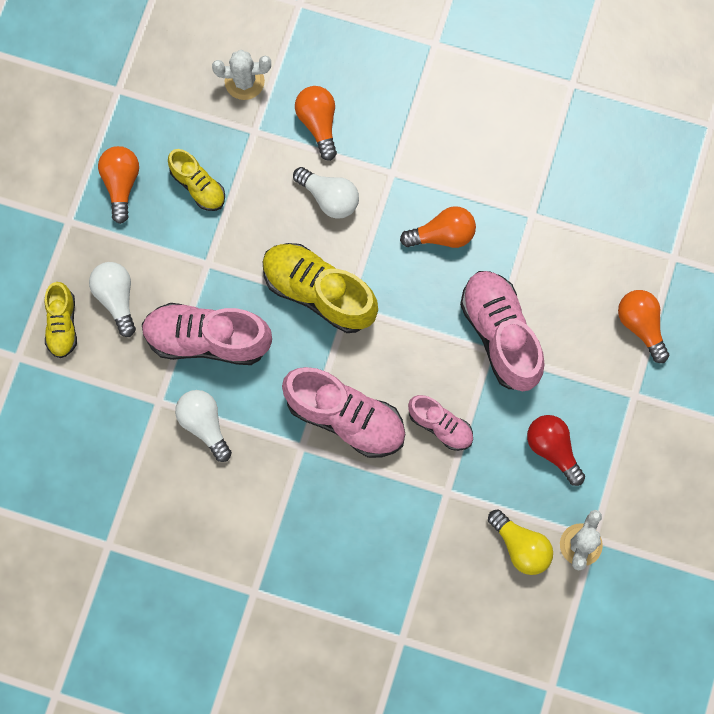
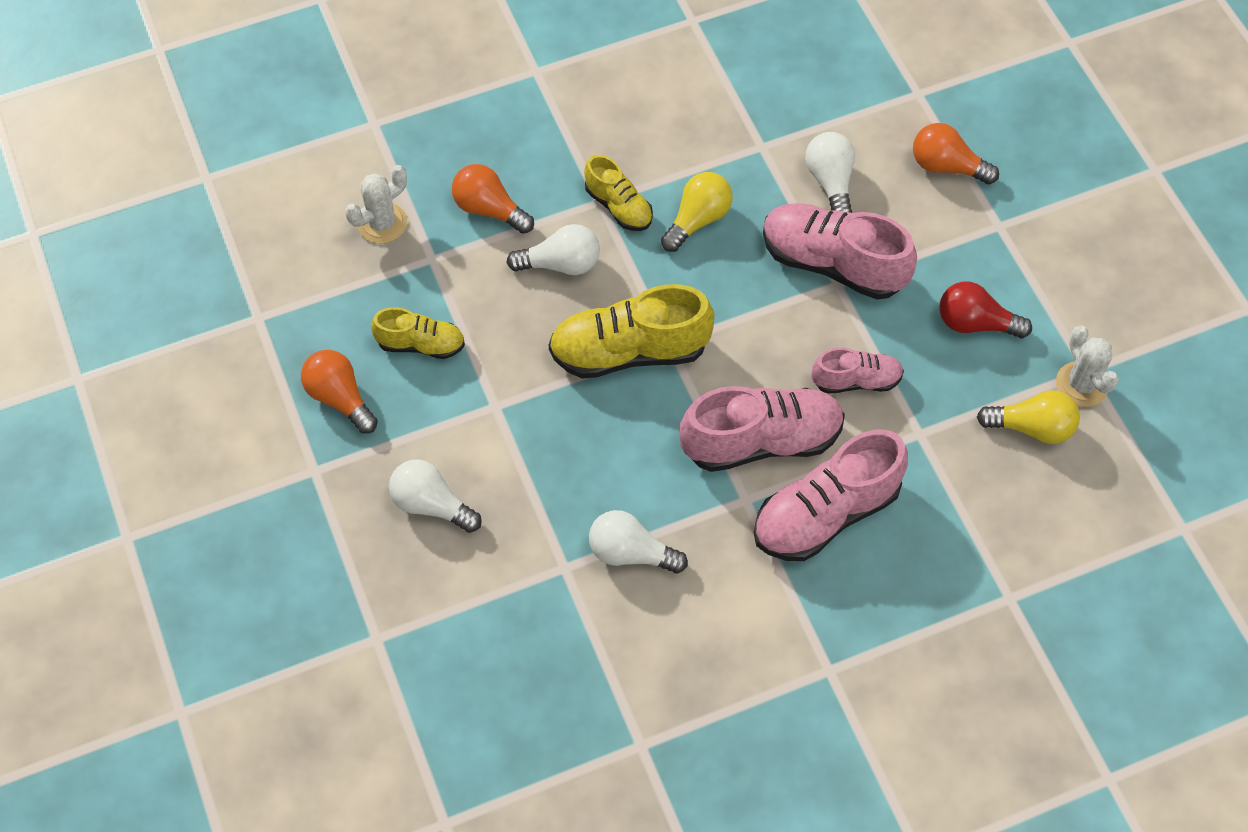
camera: 40 degrees left, 15 degrees down
yellow shoe [44,282,77,358] -> yellow shoe moved to [584,155,653,231]
pink shoe [142,303,272,365] -> pink shoe moved to [754,430,908,561]
orange light bulb [400,206,476,248] -> yellow light bulb [661,172,733,252]
none -> white light bulb [805,132,855,213]

